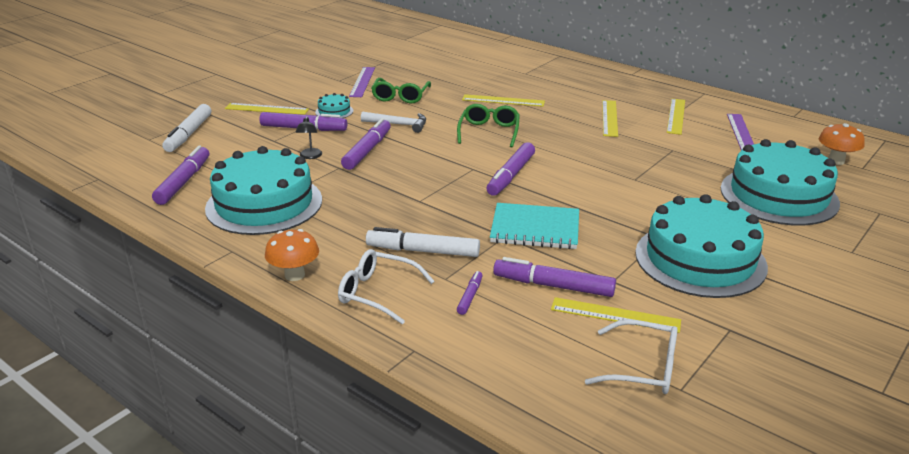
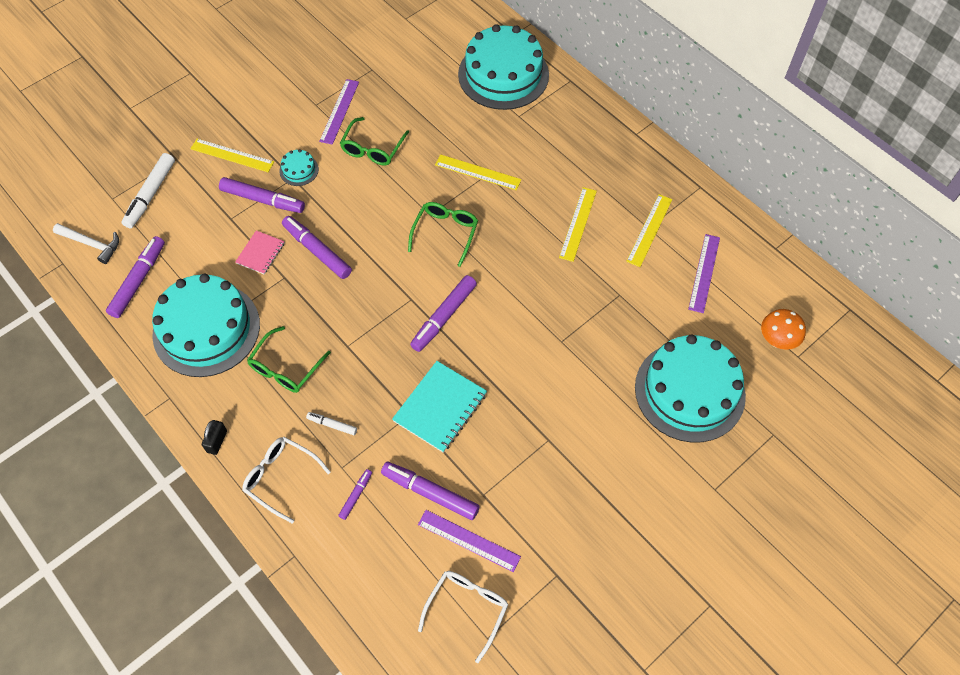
camera: 10 degrees right, 30 degrees up
orange mushroom [265,229,319,281] -> black padlock [202,420,227,455]
black lamp [295,116,322,159] -> pink notebook [235,230,285,275]
purple marker [341,118,391,170] -> purple marker turned 75 degrees counterclockwise [282,216,352,279]
white hammer [361,112,426,133] -> white hammer moved to [53,223,119,264]
white marker [366,227,480,257] -> white marker [306,412,357,435], size x0.52
turquoise notebook [490,203,579,249] -> turquoise notebook turned 75 degrees counterclockwise [392,361,487,453]
yellow ruler [551,297,681,333] -> purple ruler [418,510,521,572]
white glasses [585,319,678,394] -> white glasses turned 90 degrees counterclockwise [418,571,508,663]
turquoise cake [635,194,768,298] -> turquoise cake moved to [458,24,549,110]
none -> green glasses [247,326,331,393]

